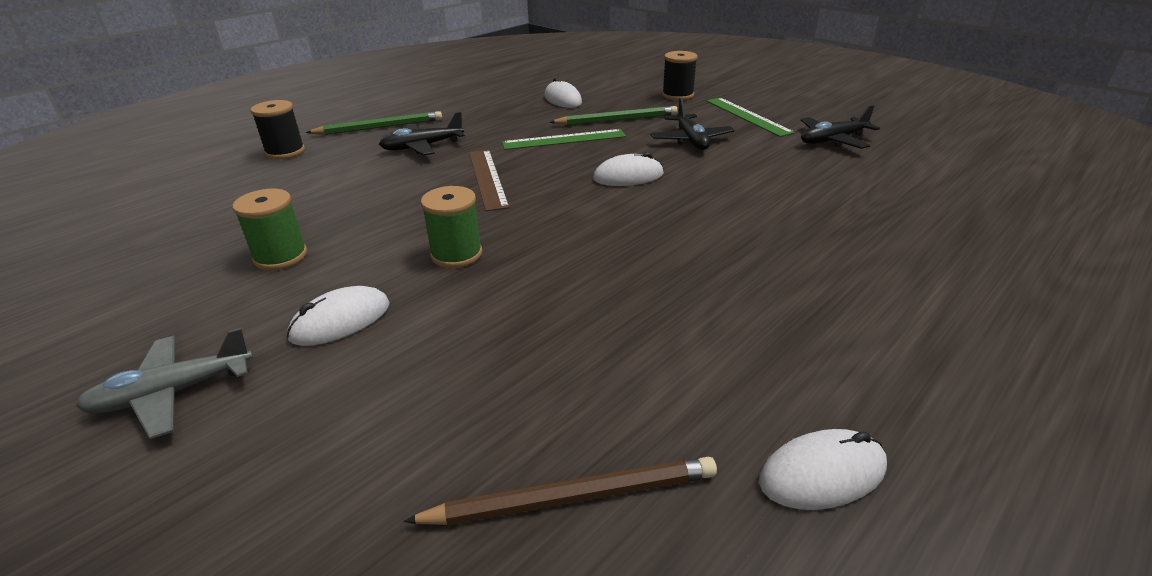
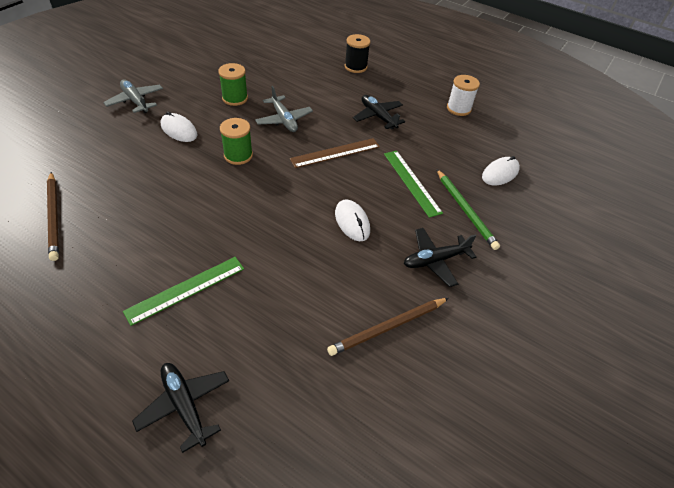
camera: 75 degrees right, 15 degrees up
green pencil [306,111,442,135] -> none
black spool [662,51,698,100] -> none
green ruler [706,98,795,137] -> green ruler moved to [123,257,244,326]
white mouse [759,429,887,510] -> none
black plane [801,105,880,149] -> black plane moved to [132,363,229,453]
none -> grey plane [255,86,313,132]
none -> brown pencil [327,298,449,356]
none -> white spool [447,75,480,116]

